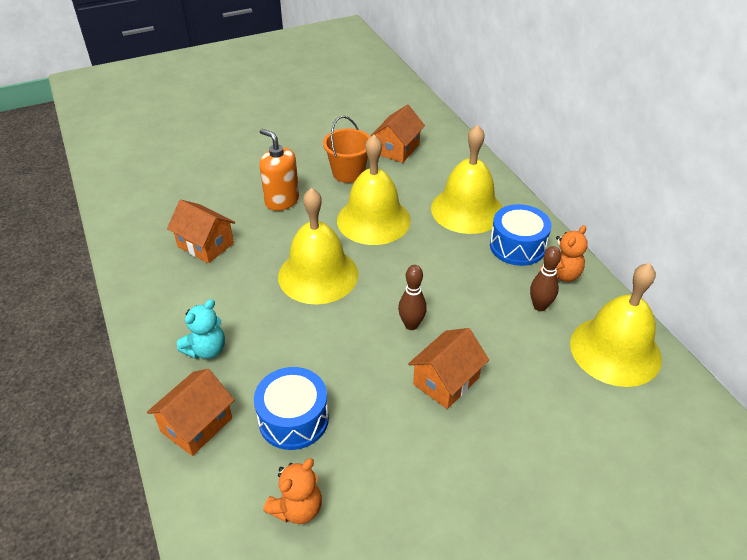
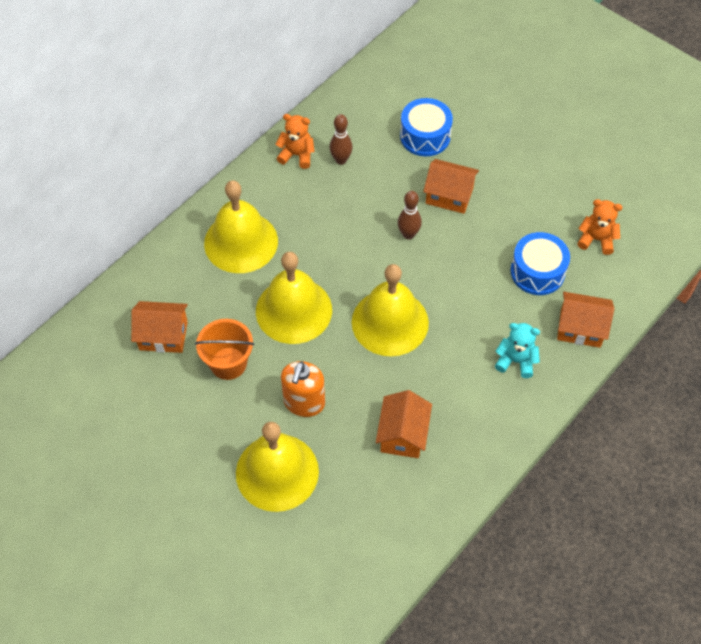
camera: 115 degrees left, 15 degrees up
blue drum [490,204,552,266] -> blue drum moved to [400,98,453,156]
yellow bell [570,263,662,387] -> yellow bell moved to [236,422,319,512]

